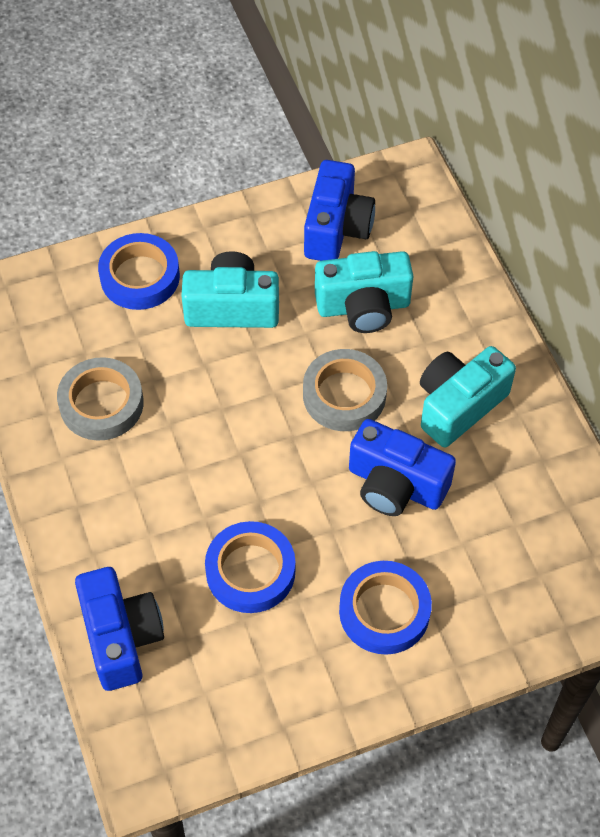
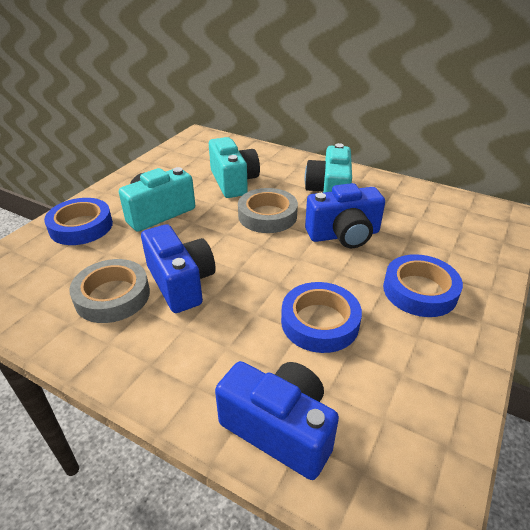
camera: 40 degrees left, 20 degrees down
blue camera [304,160,375,261] -> blue camera moved to [141,224,215,313]
turquoise camera [315,251,414,333] -> turquoise camera turned 60 degrees counterclockwise [209,137,260,198]

